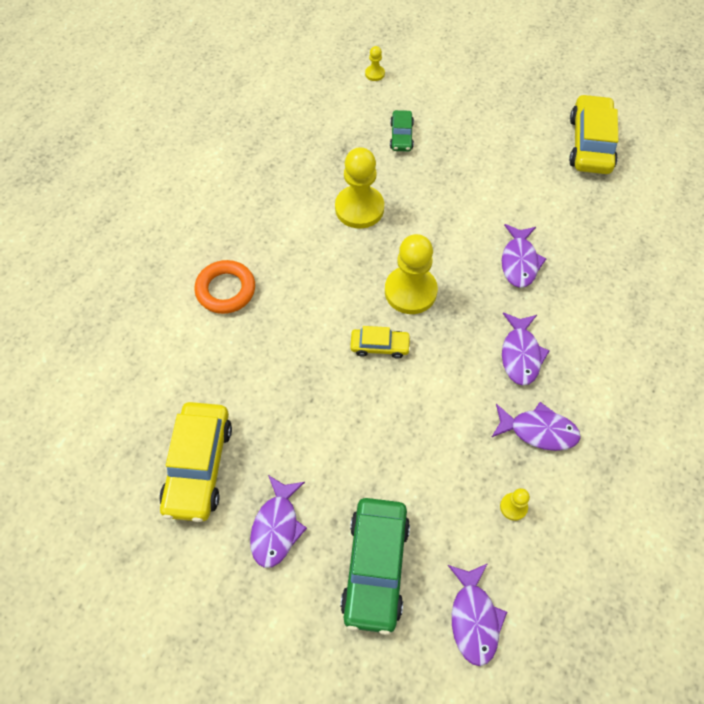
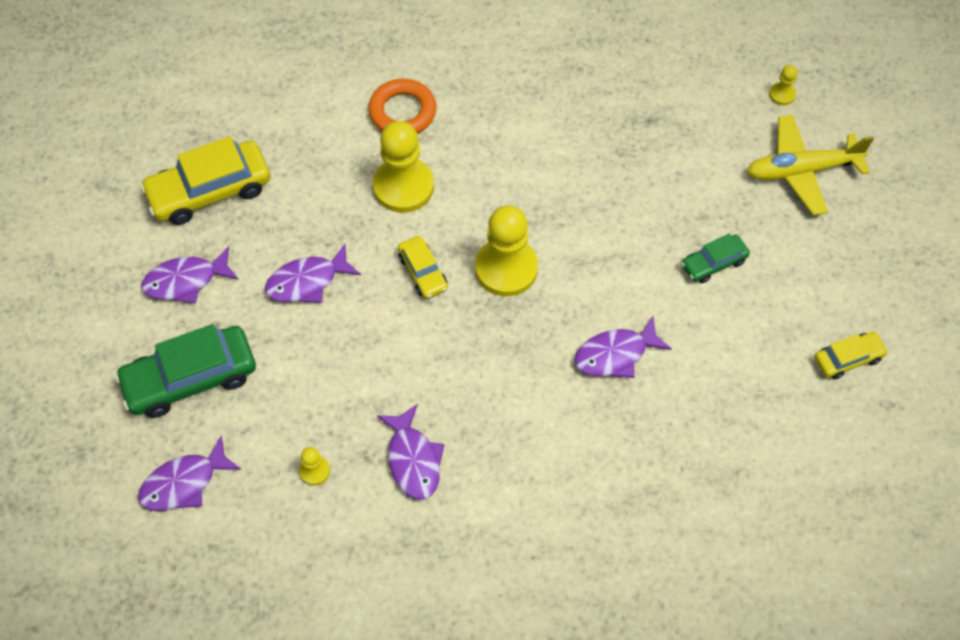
camera: 60 degrees right, 0 degrees up
yellow pawn [335,147,384,229] -> yellow pawn moved to [373,121,434,213]
green car [390,110,414,151] -> green car moved to [681,233,750,283]
purple fish [502,313,549,386] -> purple fish moved to [265,244,361,303]
yellow car [569,94,618,174] -> yellow car [814,332,888,379], size x0.54
none -> yellow plane [747,115,874,215]

